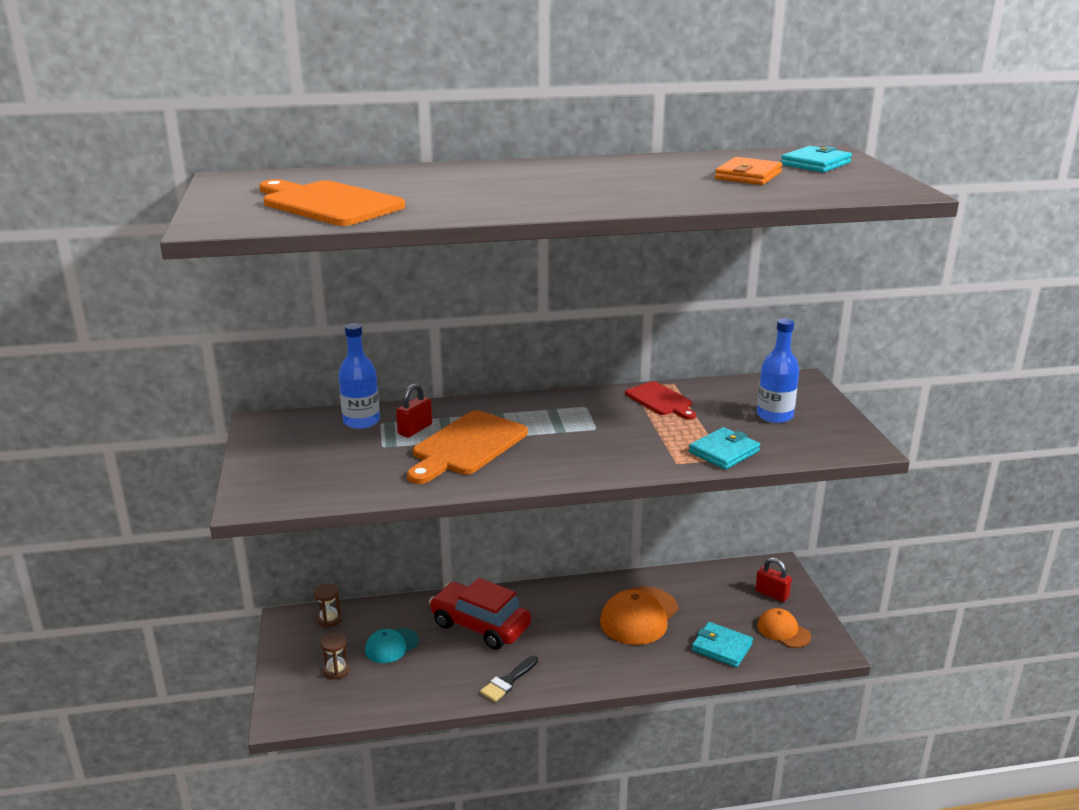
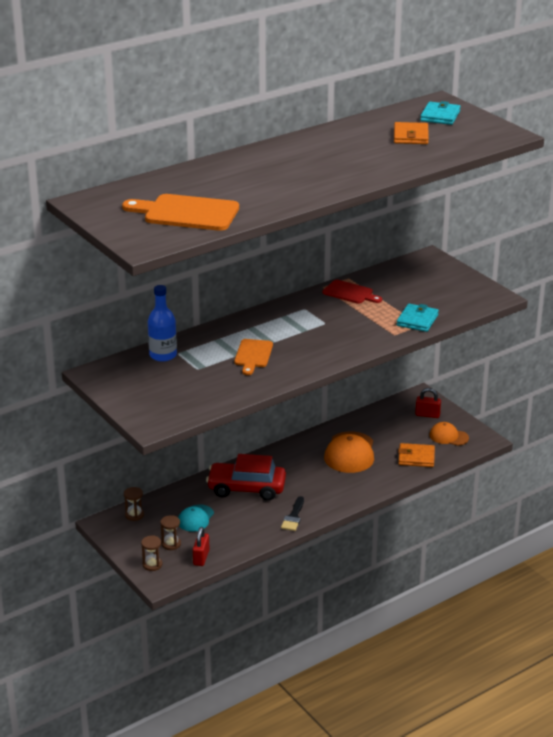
camera: 25 degrees left, 5 degrees up
red padlock [396,383,432,438] -> red padlock moved to [193,527,210,566]
orange cutting board [407,410,528,484] -> orange cutting board [234,339,273,375], size x0.62
turquoise wallet [692,622,753,667] -> orange wallet [398,443,435,467]
blue bottle [757,319,799,423] -> none
none -> brown hourglass [141,536,162,571]

